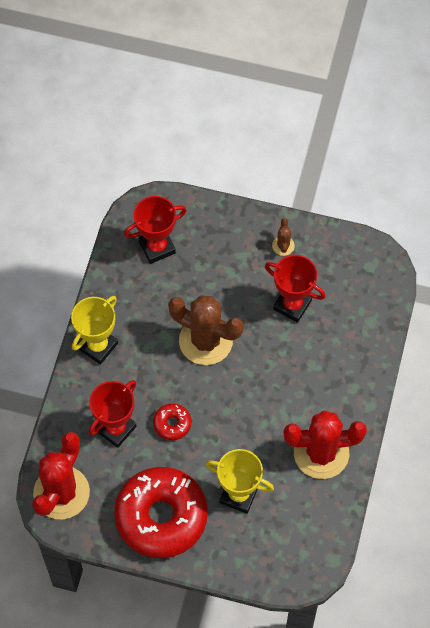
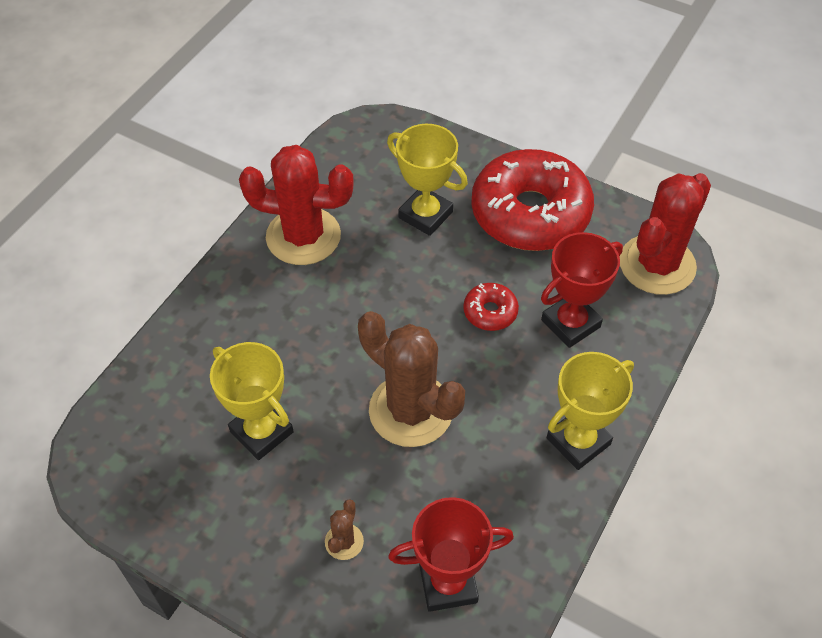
camera: 165 degrees left, 10 degrees down
red trophy [265,255,325,323] -> yellow trophy [210,342,294,460]
brown cactus [272,218,295,256] -> brown cactus moved to [325,499,364,560]

